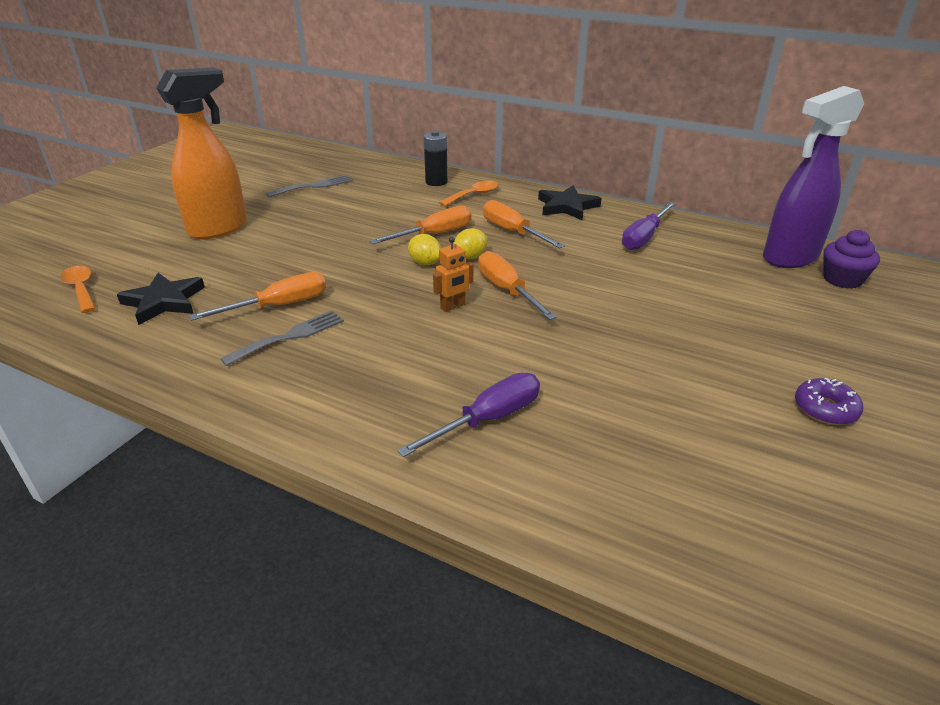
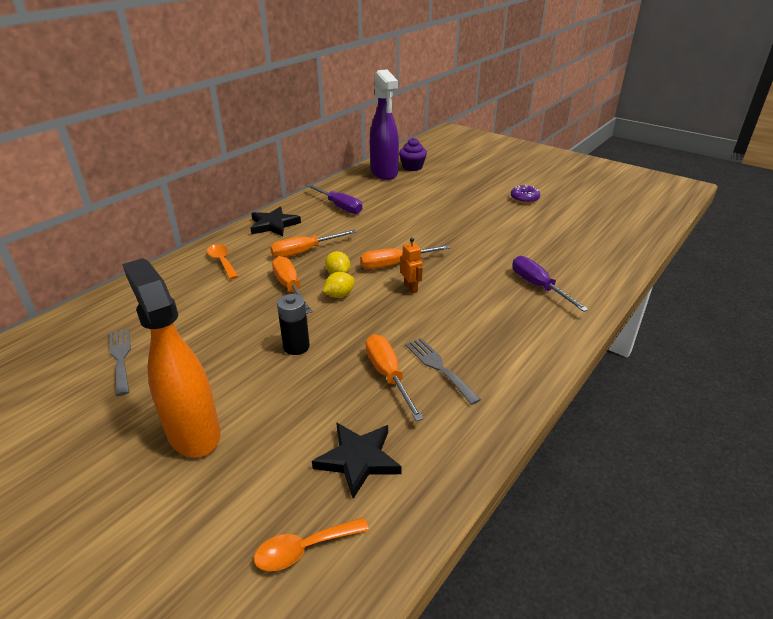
camera: 80 degrees left, 0 degrees up
black battery [424,130,448,186] -> black battery moved to [277,294,310,355]

